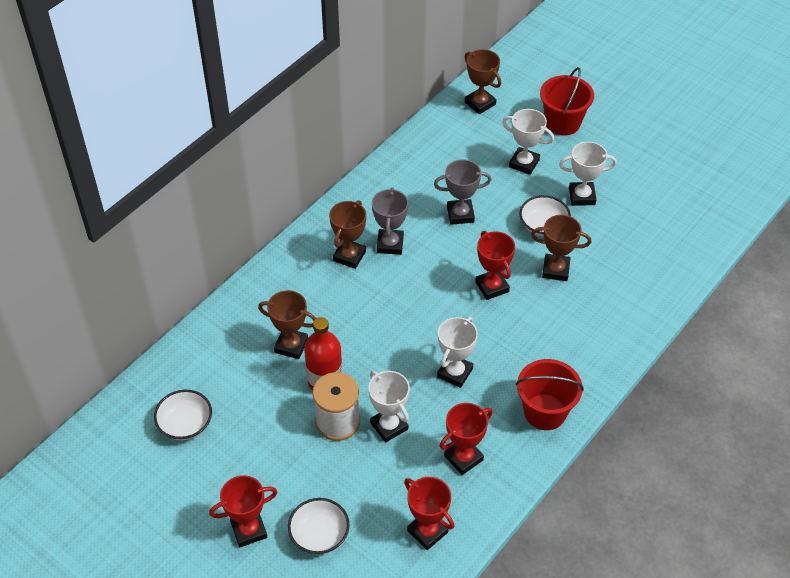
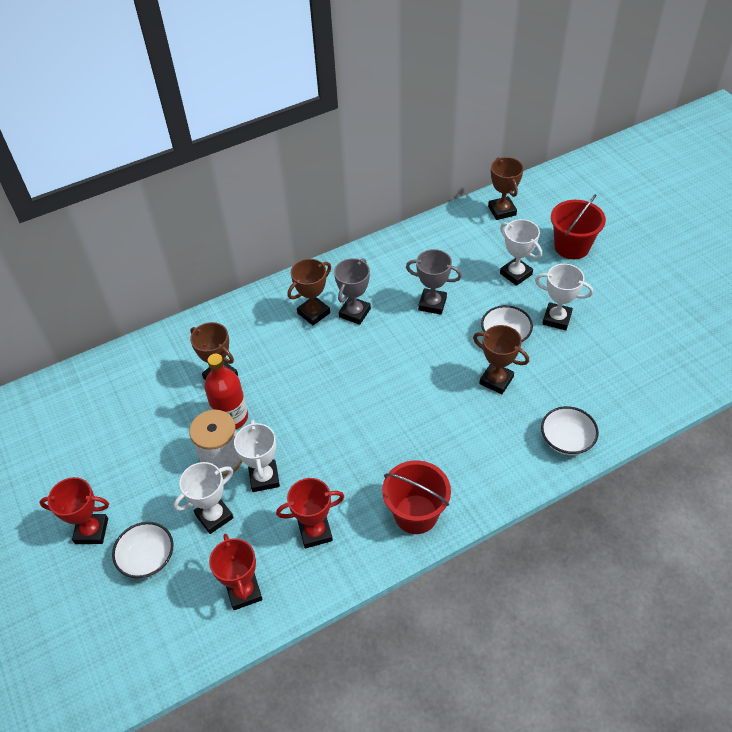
camera: 25 degrees right, 0 degrees up
white bowl [154,390,212,440] -> white bowl moved to [541,406,599,455]
white trophy [437,317,478,388] -> white trophy moved to [174,462,234,534]
red trophy [475,231,515,300] -> none

